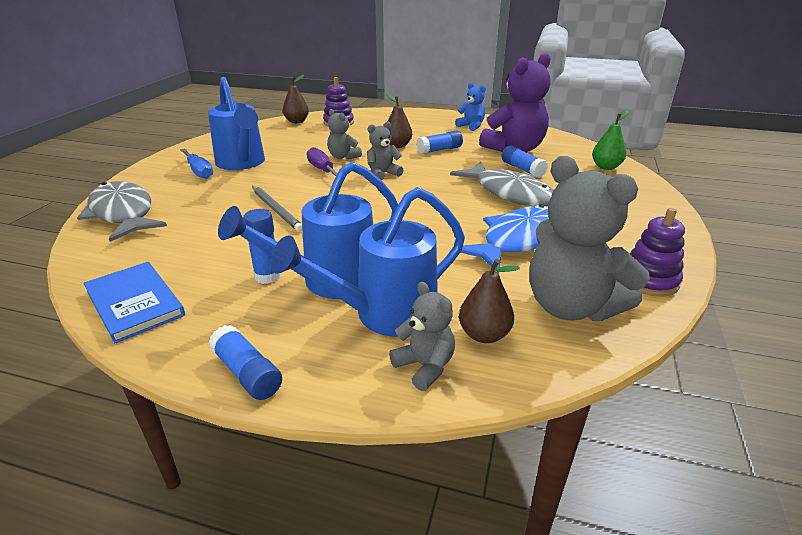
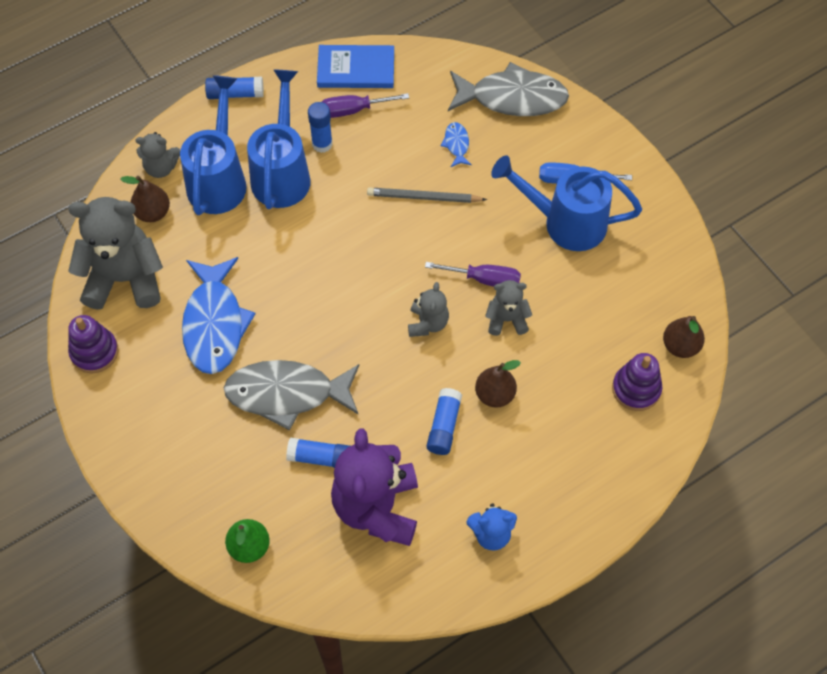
camera: 130 degrees right, 30 degrees up
none -> purple screwdriver [322,93,409,118]
none -> blue fish [441,122,472,167]

